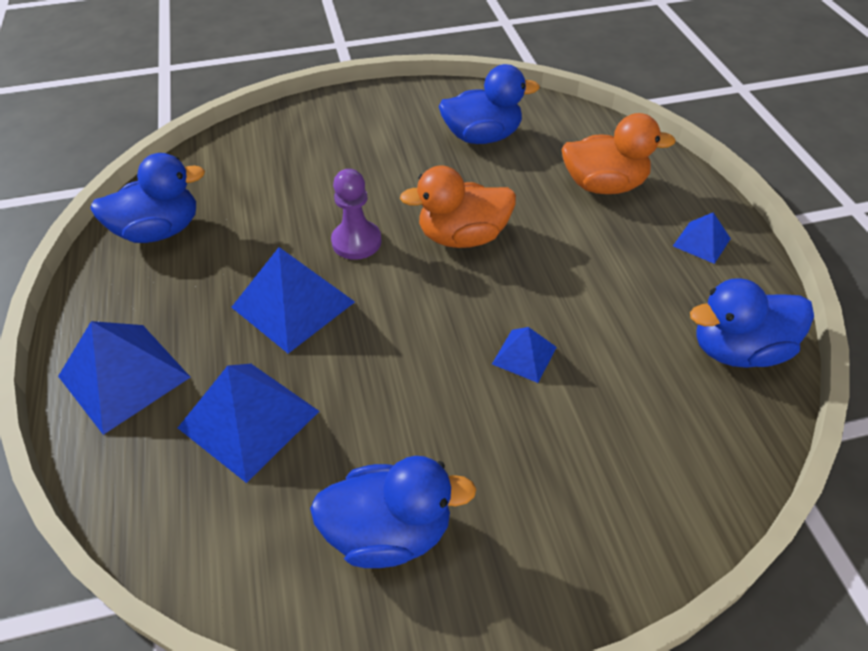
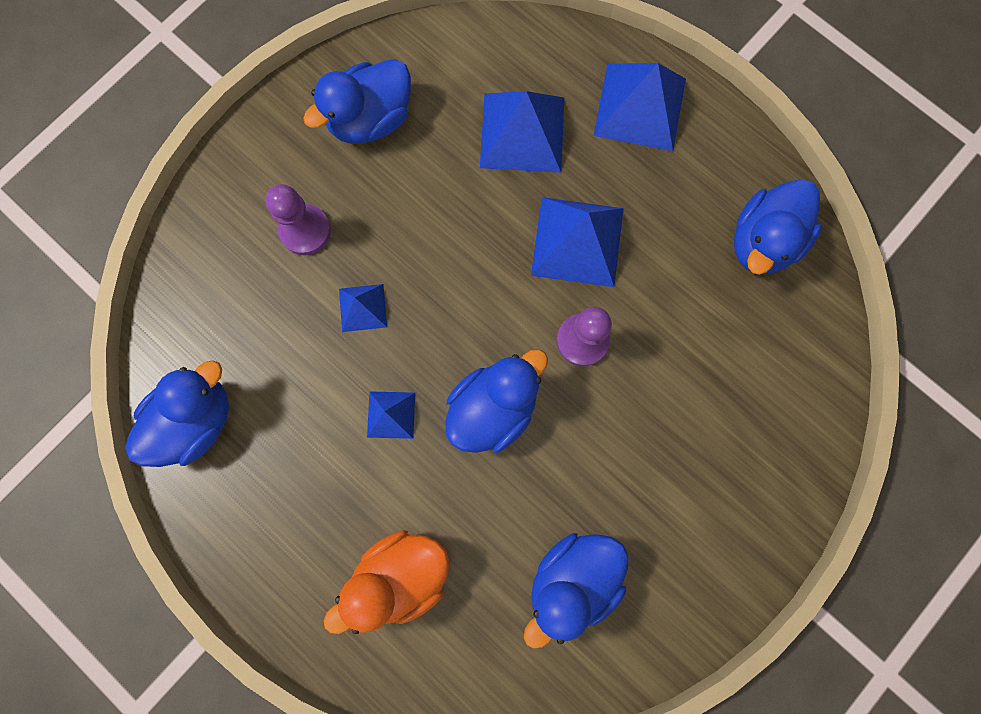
camera: 145 degrees right, 30 degrees up
orange duck [400,166,516,248] -> blue duck [445,349,548,453]
blue pyramid [673,213,731,264] -> blue pyramid moved to [367,392,415,439]
none -> purple pawn [265,184,331,255]

